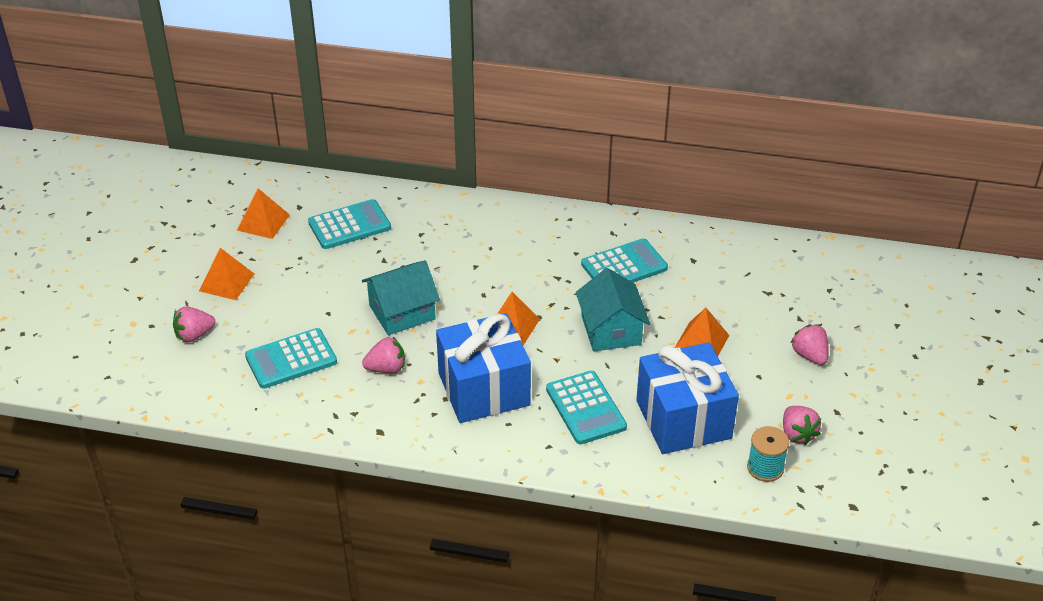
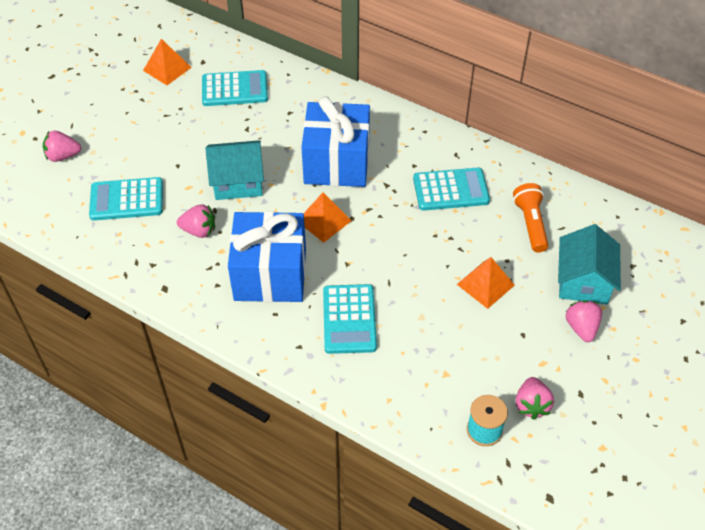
camera: 20 degrees right, 10 degrees up
orange pyramid [199,248,254,300] -> none
turquoise house [576,268,650,351] -> turquoise house moved to [558,224,621,304]
blue gift [636,342,739,454] -> blue gift moved to [301,96,370,187]
none -> orange flashlight [513,183,548,252]

